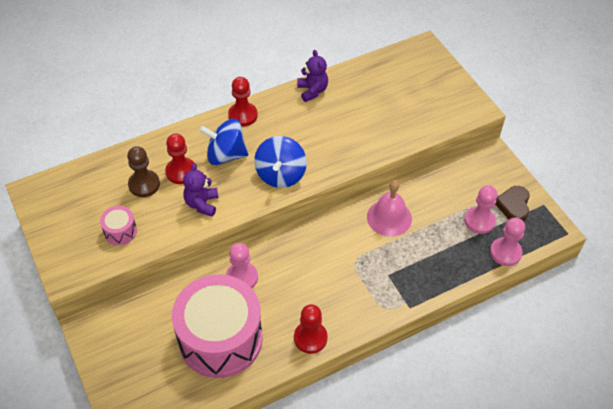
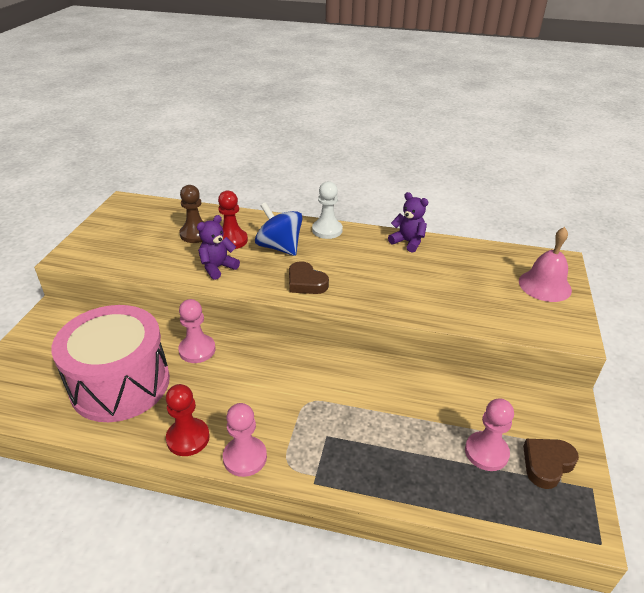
camera: 40 degrees right, 15 degrees down
pink drum [100,206,137,245] -> none
red pawn [228,77,258,127] -> white pawn [312,181,343,239]
blue spinning top [254,136,307,188] -> brown heart [289,261,329,294]
purple teddy bear [297,50,328,102] -> purple teddy bear turned 75 degrees counterclockwise [388,192,428,253]
pink bell [367,180,412,237] -> pink bell moved to [519,227,572,302]
pink pawn [490,217,525,266] -> pink pawn moved to [223,403,267,477]

